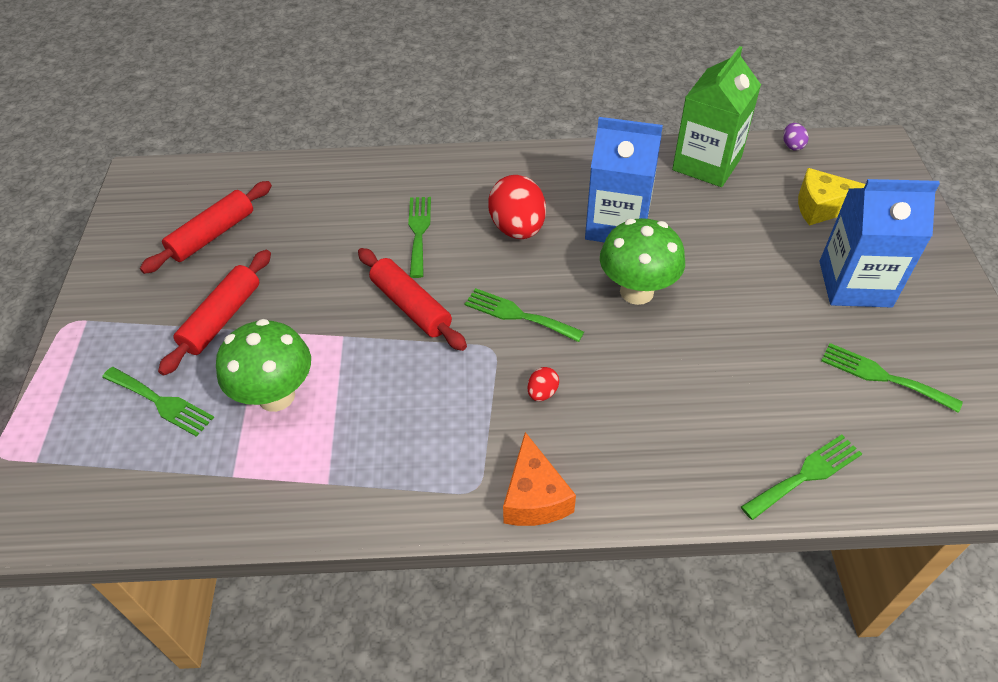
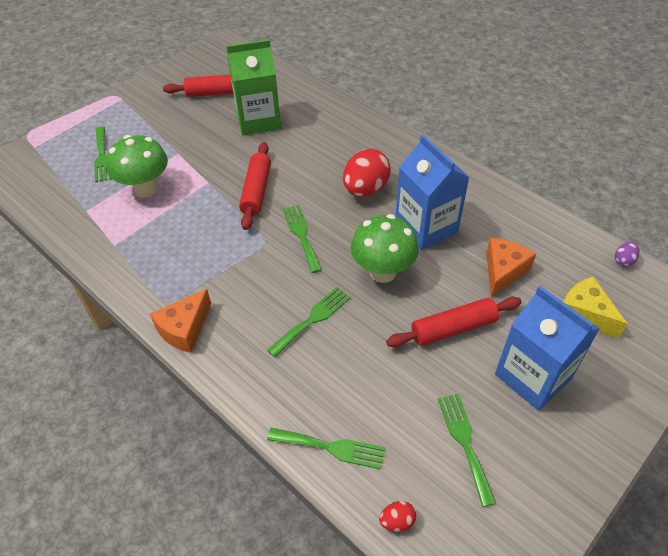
camera: 45 degrees right, 0 degrees up
red rolling pin [158,250,271,376] -> red rolling pin moved to [386,297,522,347]
green fork [408,197,431,278] -> green fork moved to [267,287,351,357]
red egg [528,367,559,401] -> red egg moved to [379,501,416,532]
green carton [672,46,761,187] -> green carton moved to [227,39,281,136]
none -> orange cheese [486,238,536,298]

